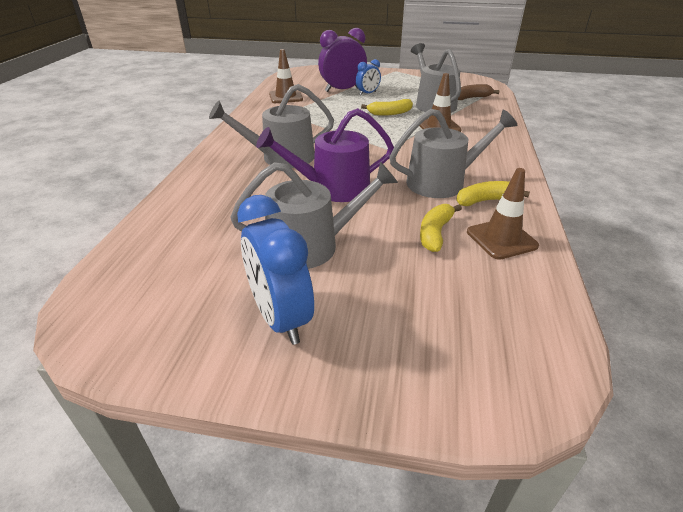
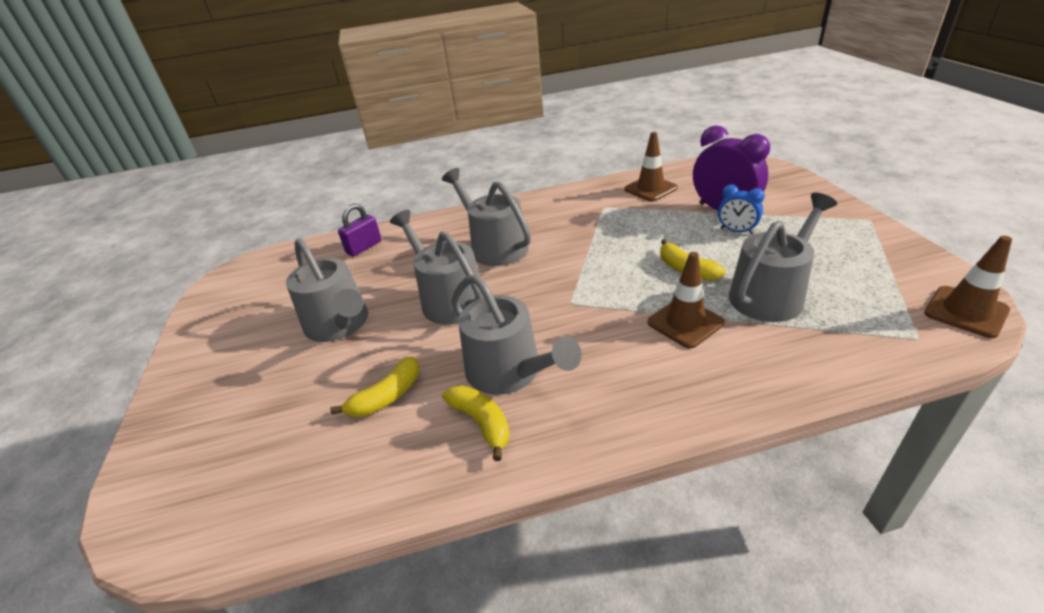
camera: 70 degrees right, 0 degrees up
blue clock [237,195,314,345] -> none
purple watering can [256,108,394,202] -> grey watering can [390,210,484,324]
yellow banana [420,204,462,252] -> yellow banana turned 135 degrees clockwise [330,357,419,417]
brown banana [458,84,500,100] -> none
brown traffic cone [467,168,539,260] -> brown traffic cone moved to [924,236,1012,338]
none -> purple padlock [338,204,382,256]

